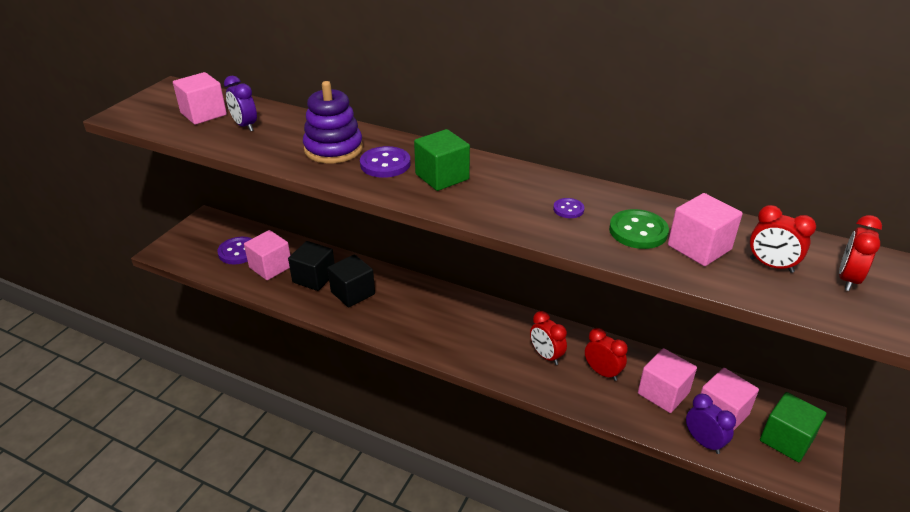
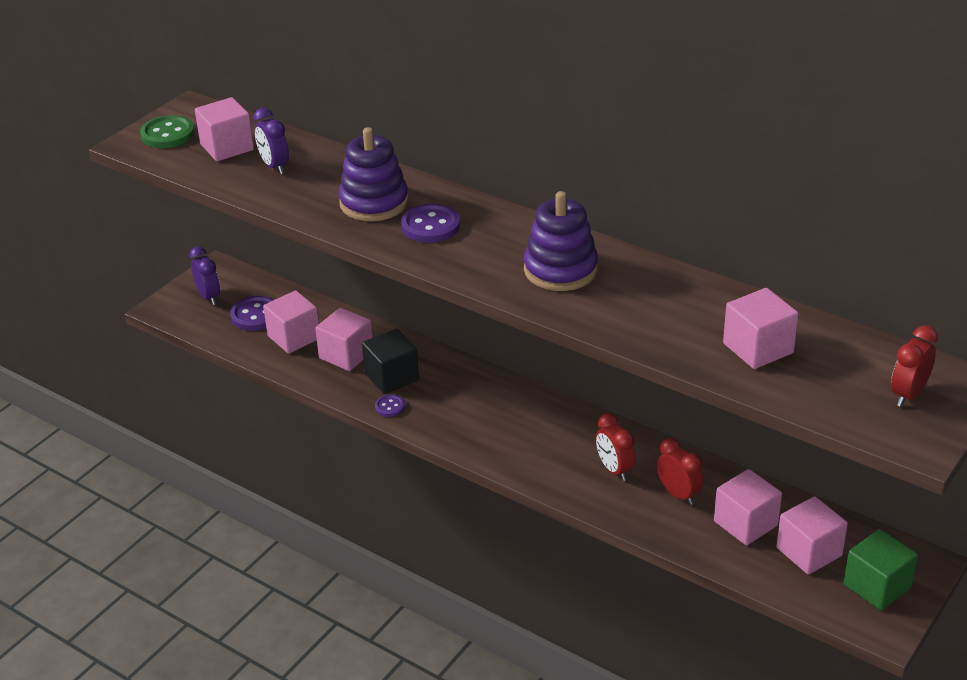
camera: 10 degrees right, 0 degrees up
black cube [288,241,335,291] -> pink cube [315,308,373,371]
green cube [414,129,470,191] -> none
purple button [553,198,584,218] -> purple button moved to [375,394,405,417]
green button [609,209,669,249] -> green button moved to [140,115,195,148]
purple clock [686,394,736,454] -> purple clock moved to [189,247,220,305]
red clock [750,205,816,273] -> none
none -> purple stacking toy [524,191,598,291]

